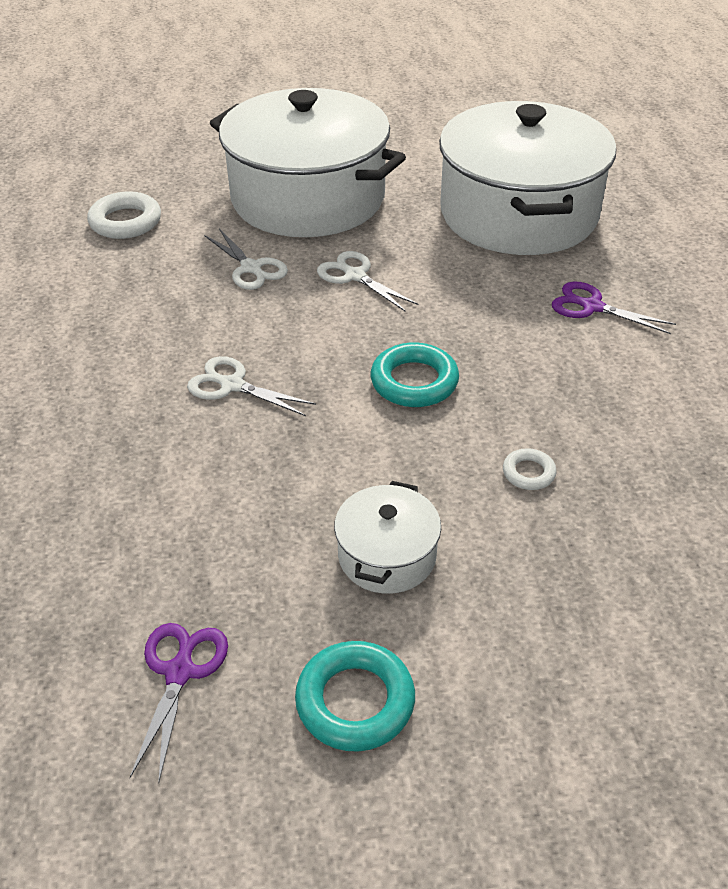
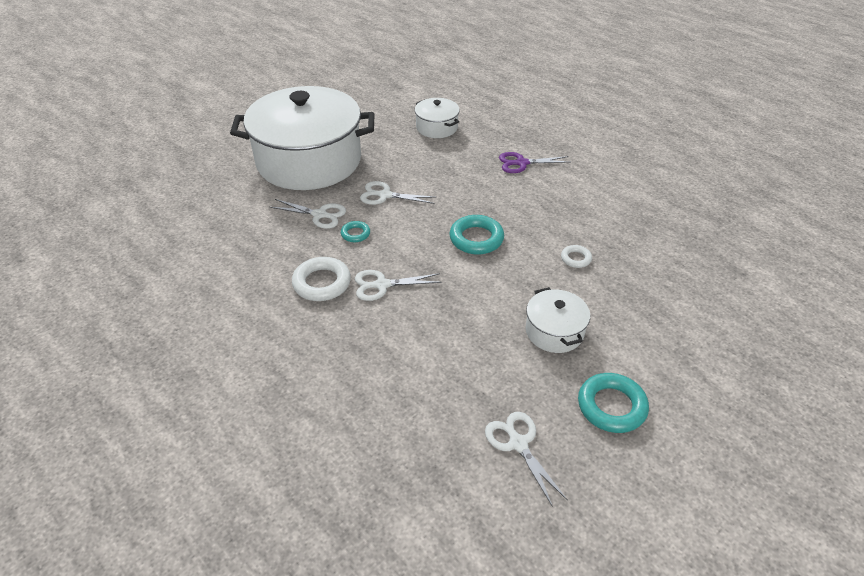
camera: 35 degrees left, 0 degrees up
white ring [87,191,161,239] -> white ring moved to [292,257,351,301]
purple scissors [130,623,228,781] -> white scissors [485,412,567,507]
white pot [439,101,616,255] -> white pot [415,98,460,138], size x0.43
none -> turquoise ring [341,221,370,242]

